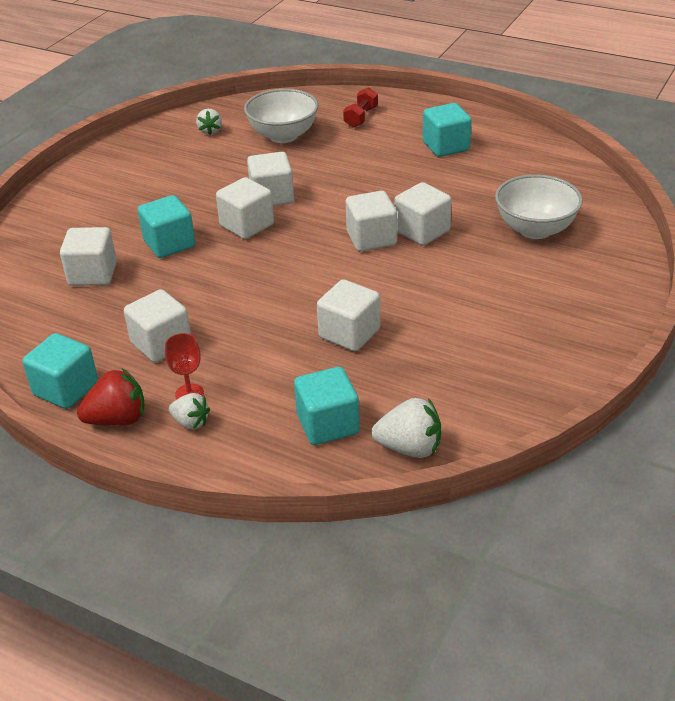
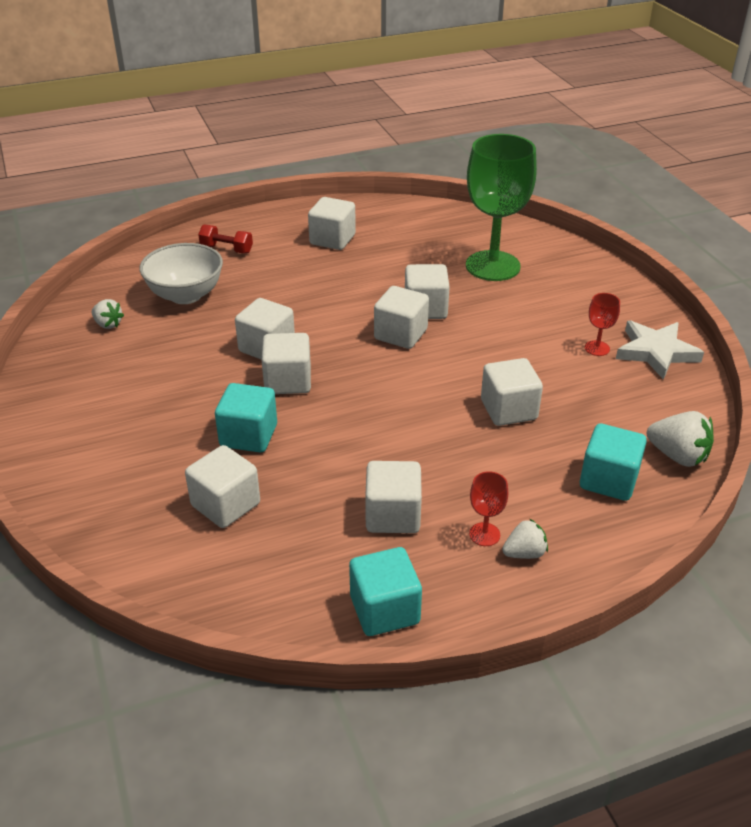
camera: 50 degrees left, 0 degrees up
red strawberry [77,368,145,426] -> none
red dumbbell [343,87,378,128] -> red dumbbell turned 45 degrees counterclockwise [198,225,253,254]
white strawberry [371,398,441,458] -> white strawberry turned 75 degrees clockwise [647,411,714,467]
turquoise cube [423,103,472,157] -> white cube [308,197,356,250]
white bowl [495,175,583,239] -> green goblet [466,134,537,281]
none -> red goblet [585,293,620,356]
none -> white star [616,321,704,380]

